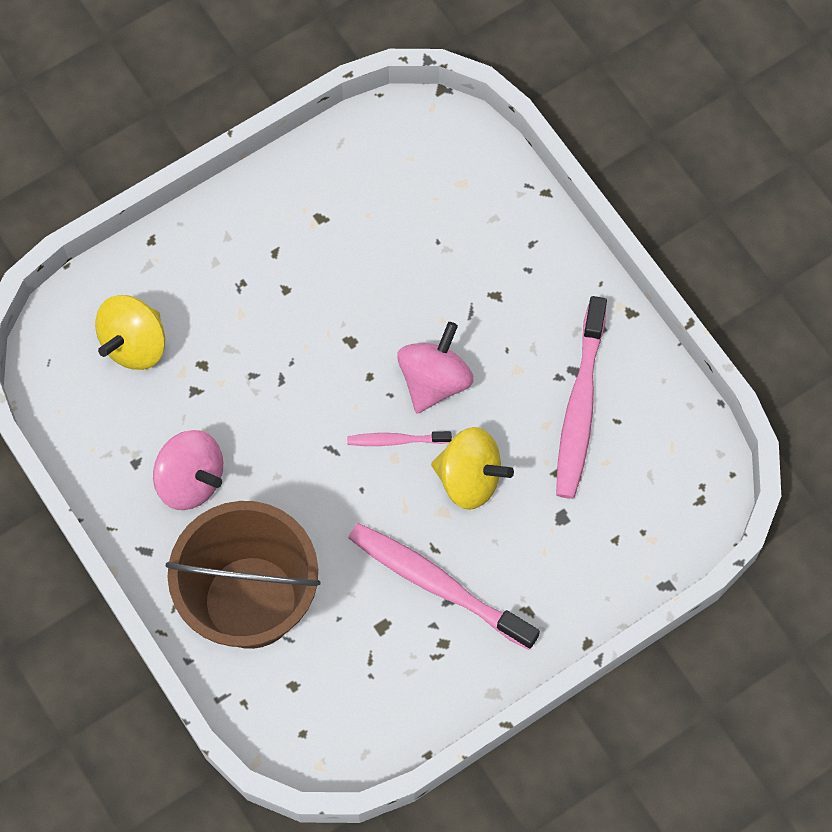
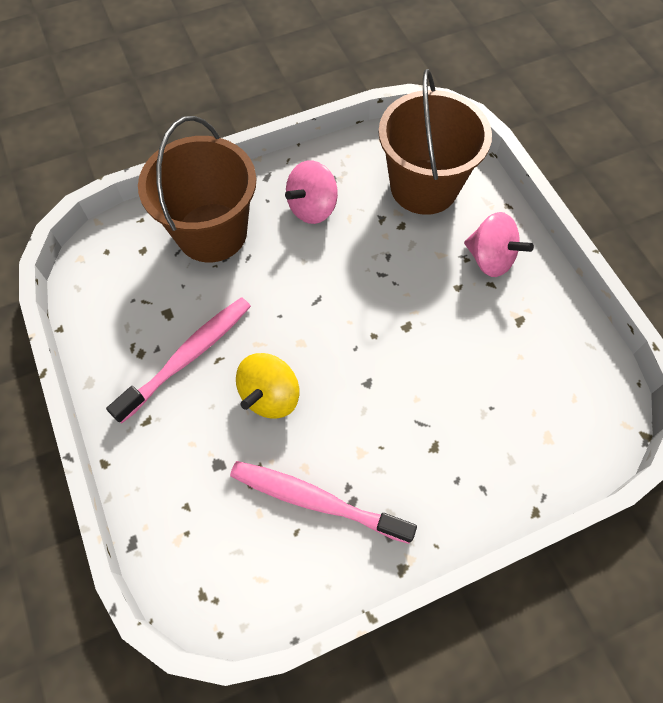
camera: 100 degrees right, 5 degrees down
yellow spinning top [95,295,165,370] -> brown bucket [379,69,492,215]
pink toothbrush [347,431,452,446] -> none
pink spinning top [397,322,474,413] -> pink spinning top moved to [464,212,534,277]

